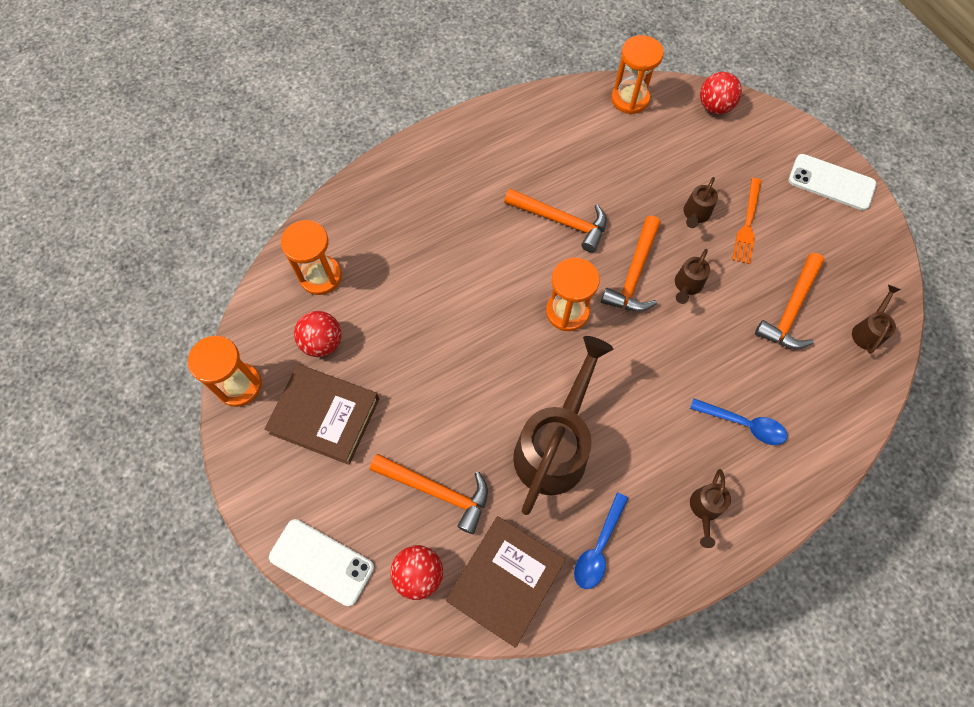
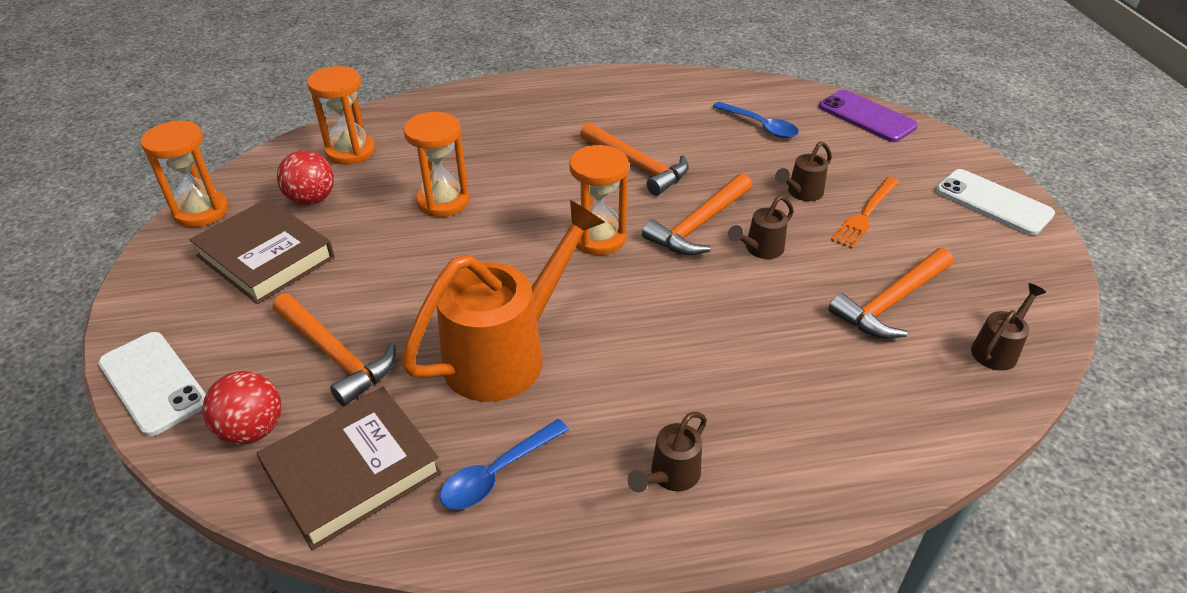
camera: 20 degrees right, 25 degrees down
brown watering can [513,336,613,515] -> orange watering can [401,200,605,402]
orange hourglass [611,35,664,114] -> orange hourglass moved to [403,112,469,217]
blue spoon [690,398,787,445] -> blue spoon moved to [713,102,799,138]
red ball [700,72,742,114] -> purple phone [819,90,918,142]

